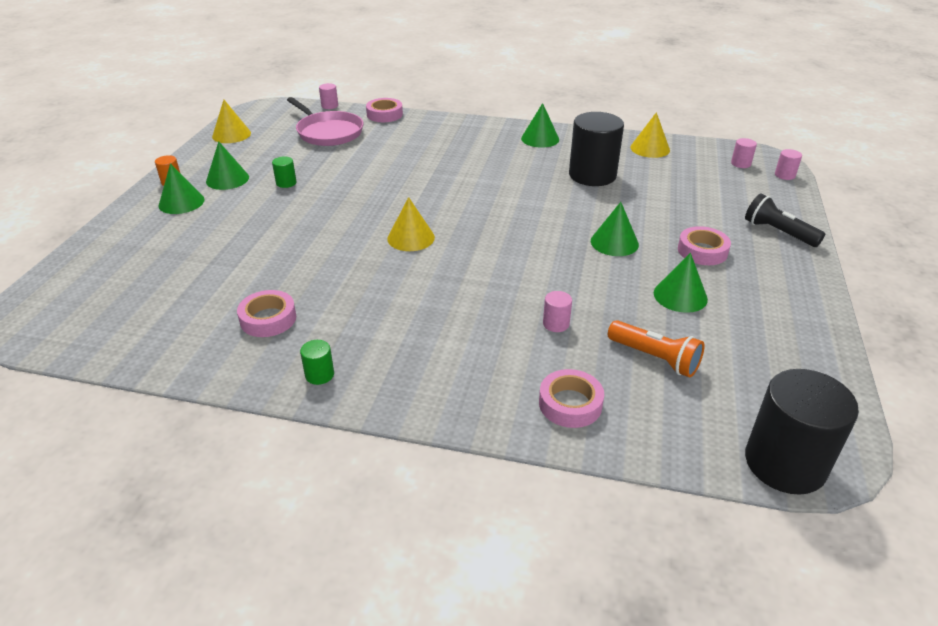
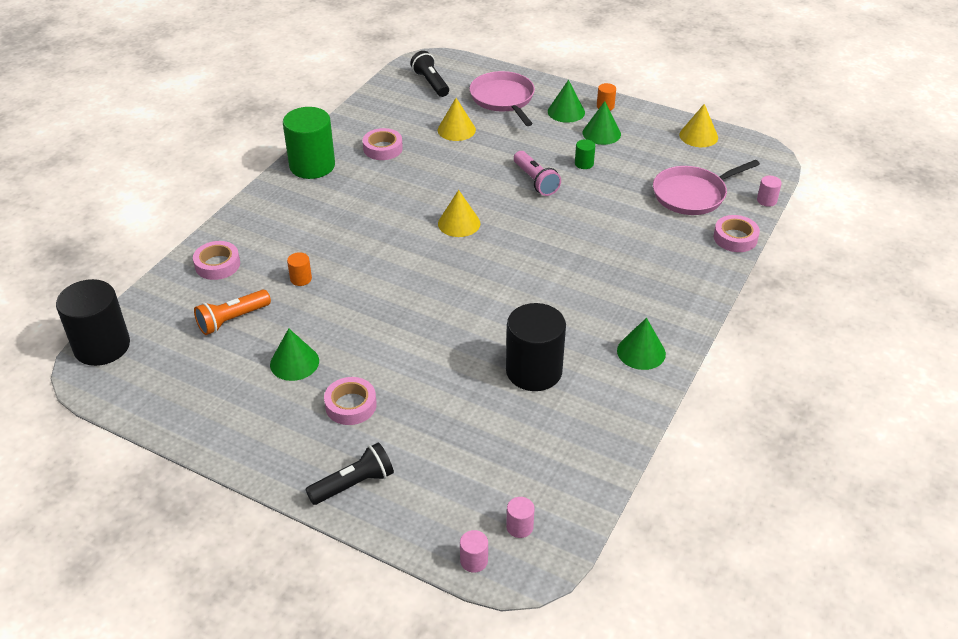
camera: 105 degrees right, 5 degrees up
green cylinder [300,340,334,385] -> green cylinder [283,107,335,179], size x2.38
pink cylinder [543,291,572,332] -> orange cylinder [287,252,312,286]
green cone [591,202,639,256] -> none
yellow cone [630,112,670,158] -> yellow cone moved to [438,98,476,141]
none -> black flashlight [410,51,449,97]
none -> pink pan [469,71,535,126]
none -> pink flashlight [514,151,561,196]

